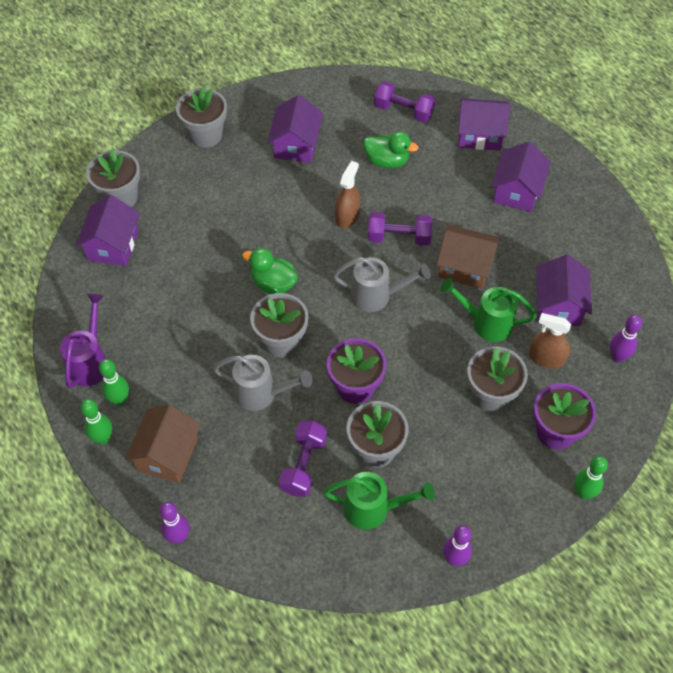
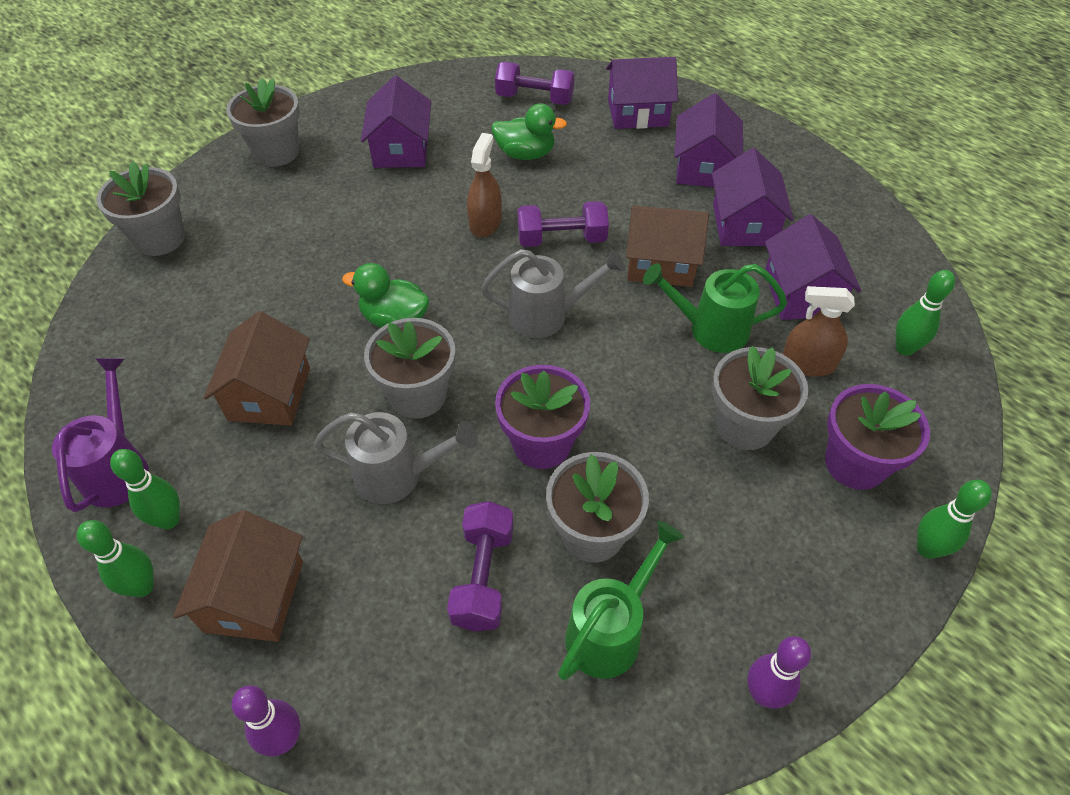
camera: 10 degrees left, 5 degrees down
purple house [76,195,140,266] -> purple house moved to [712,148,794,246]
green watering can [324,472,435,530] -> green watering can turned 45 degrees counterclockwise [558,521,684,680]
purple bowling pin [610,315,642,363] -> green bowling pin [896,270,955,356]
none -> brown house [204,311,310,426]

